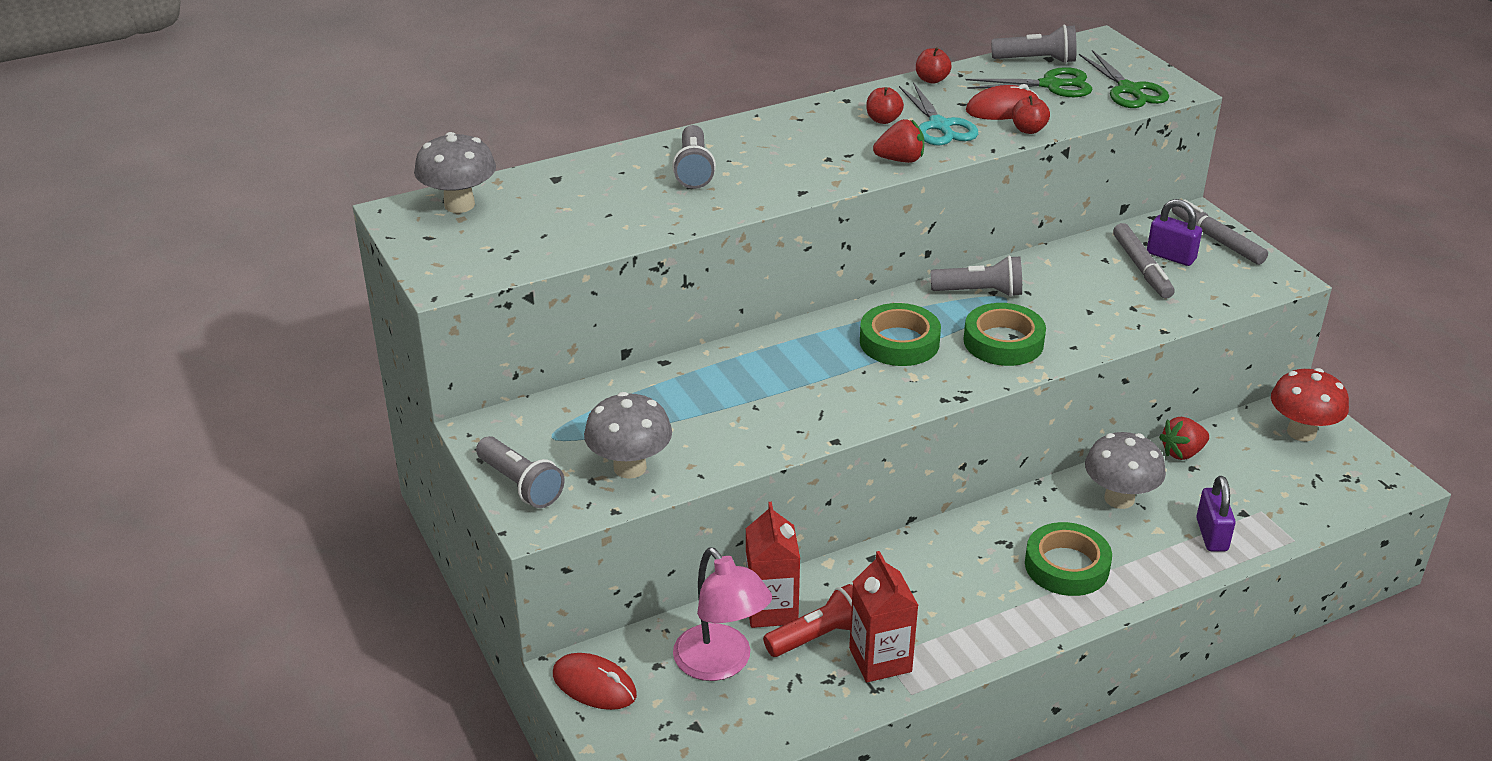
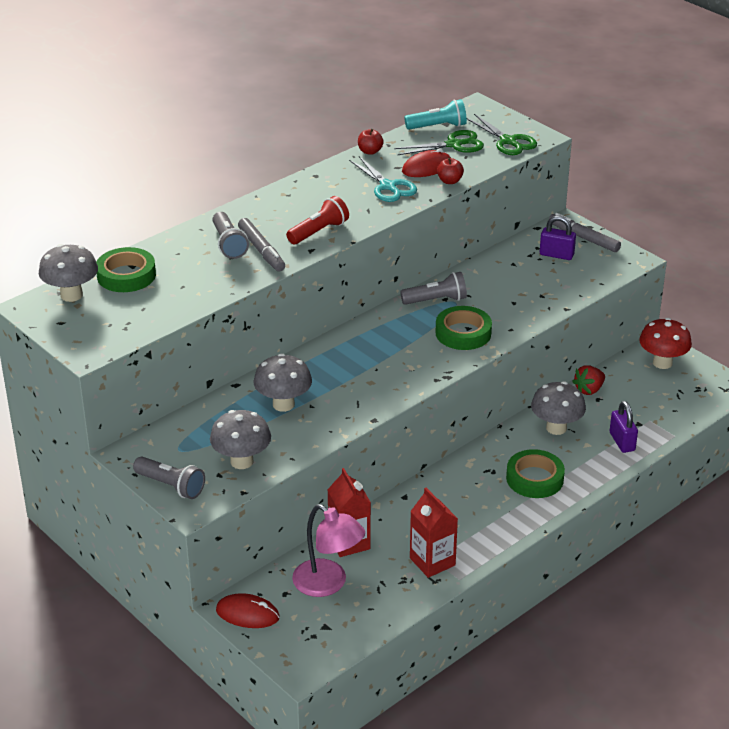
camera: 15 degrees left, 0 degrees up
red flashlight [763,584,853,657] -> red flashlight moved to [286,196,349,244]
green tape [860,303,941,366] -> green tape moved to [96,247,156,292]
red apple [866,87,904,124] -> none
red strawberry [873,119,924,163] -> none
grey flashlight [991,25,1077,64] -> turquoise flashlight [404,99,467,130]
grey marker [1113,223,1175,299] -> grey marker moved to [238,218,285,272]
none -> grey mushroom [253,353,312,412]

